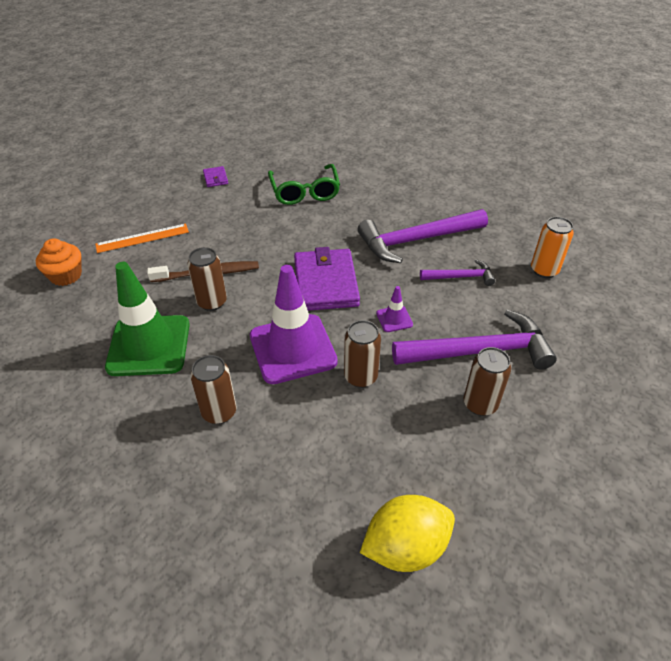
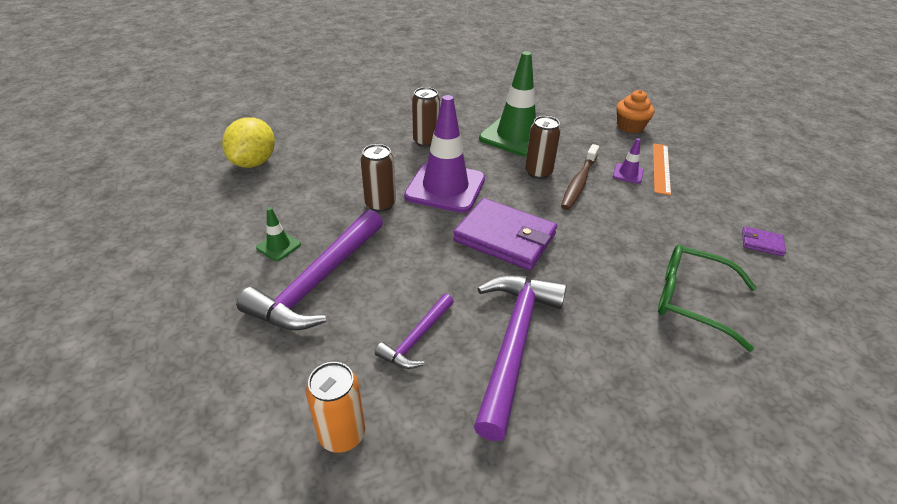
camera: 125 degrees right, 5 degrees down
purple traffic cone [376,286,413,332] -> purple traffic cone moved to [613,138,644,184]
brown can [464,347,511,416] -> green traffic cone [256,207,301,261]

